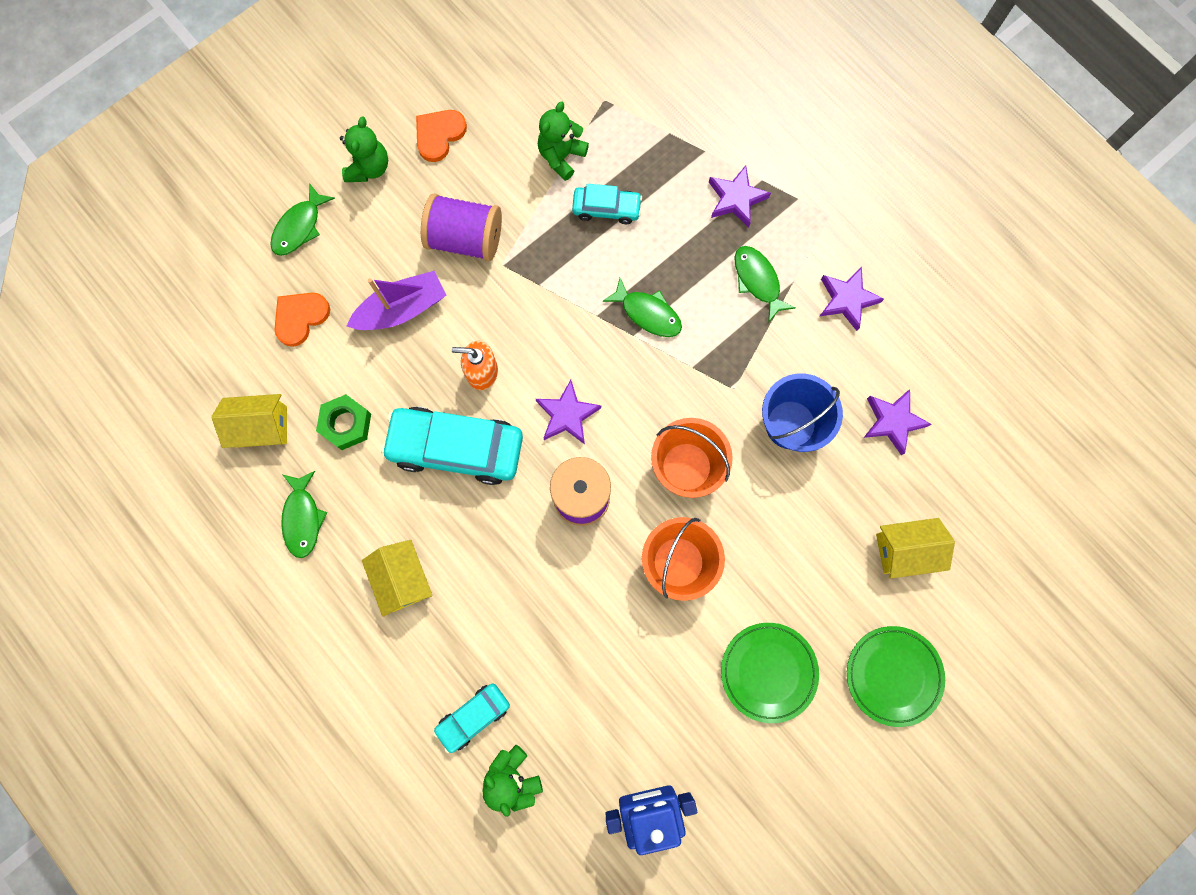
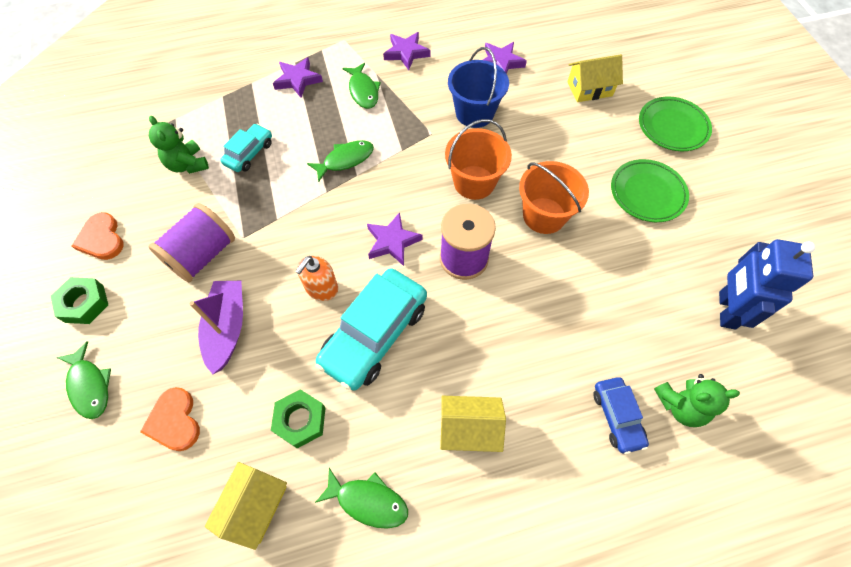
camera: 65 degrees left, 15 degrees down
green teddy bear [340,116,388,182] -> green nut [51,277,108,324]
turquoise car [433,683,510,753] -> blue car [593,377,649,454]
green fish [735,246,795,323] -> green fish turned 105 degrees counterclockwise [342,63,381,109]
yellow house [876,518,955,578] -> yellow house turned 60 degrees clockwise [568,54,623,102]

